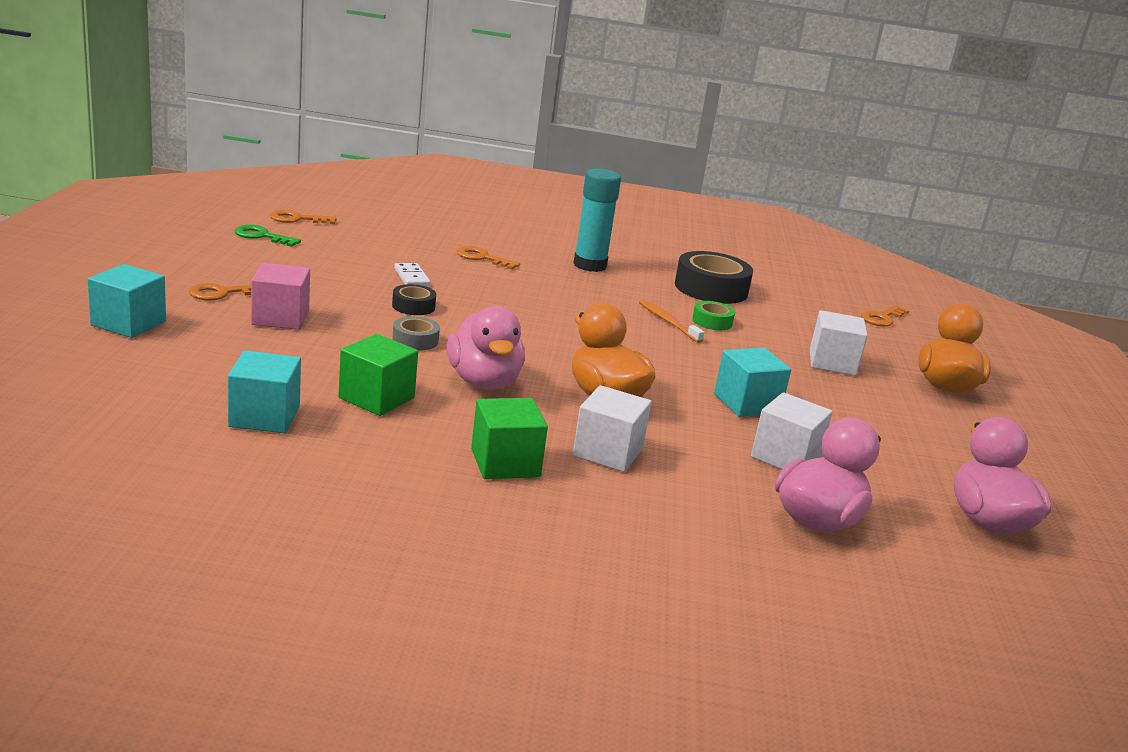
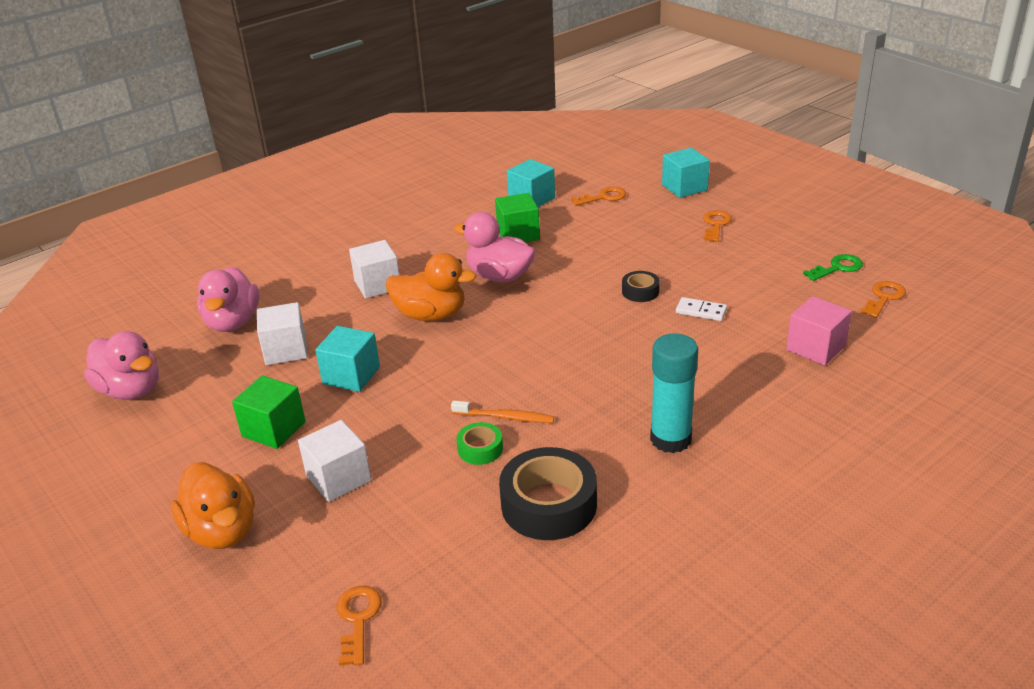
camera: 140 degrees right, 10 degrees up
pink cube [251,263,310,330] -> pink cube moved to [786,296,852,365]
grey tape [392,316,440,351] -> none
orange key [457,246,520,270] -> orange key moved to [571,187,626,206]
green cube [471,398,548,479] -> green cube moved to [232,376,306,449]

